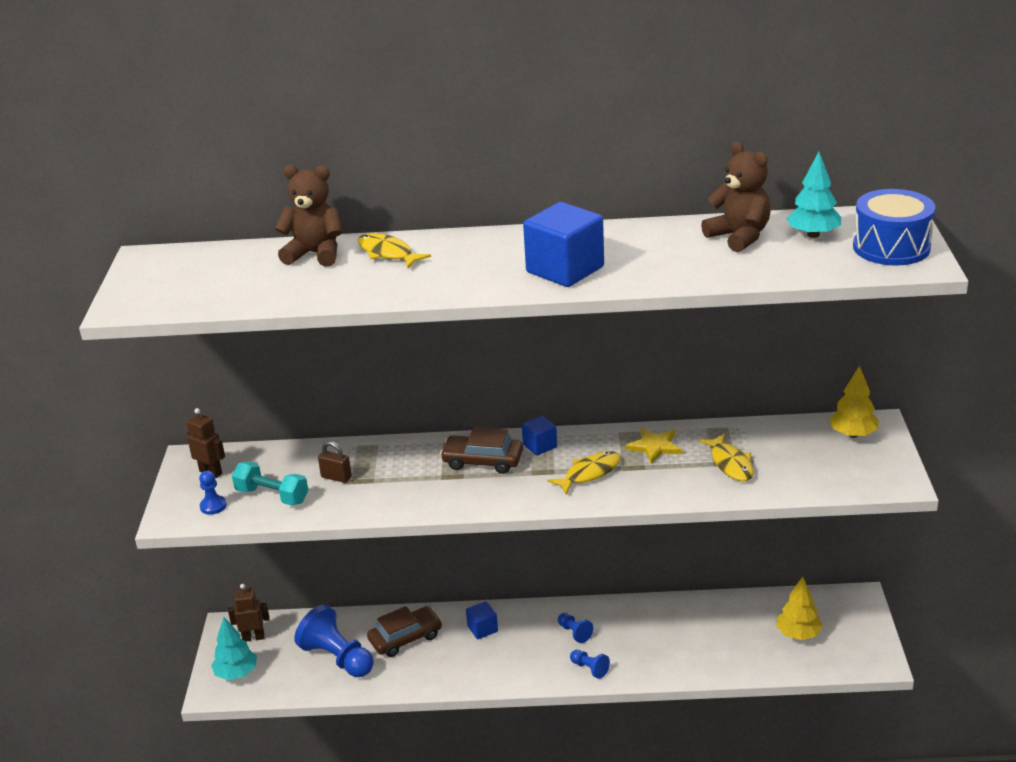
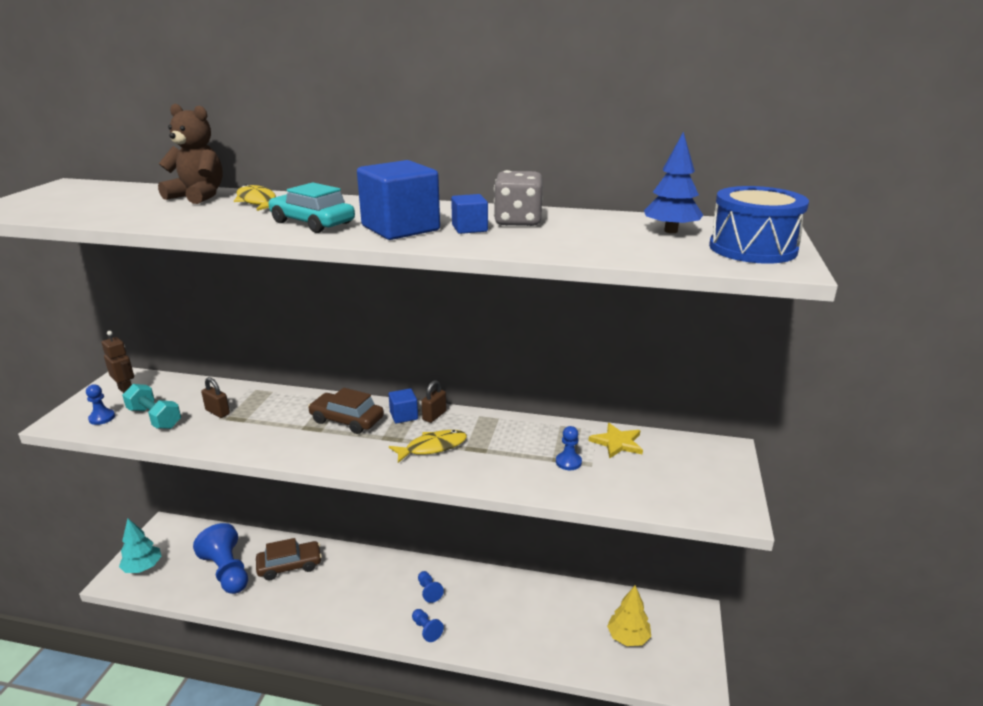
camera: 10 degrees right, 5 degrees down
brown robot [228,584,269,642] -> none
blue cube [466,601,498,639] -> blue cube moved to [451,194,488,234]
yellow star [626,427,682,464] -> yellow star moved to [589,423,643,459]
yellow fish [699,433,754,481] -> blue pawn [556,426,582,470]
brown teddy bear [701,142,771,252] -> none
turquoise tree [787,152,841,238] -> blue tree [644,132,703,233]
yellow tree [829,366,879,438] -> none
none -> turquoise car [269,182,355,233]
none -> brown padlock [421,380,447,423]
none -> grey dice [494,170,543,226]

